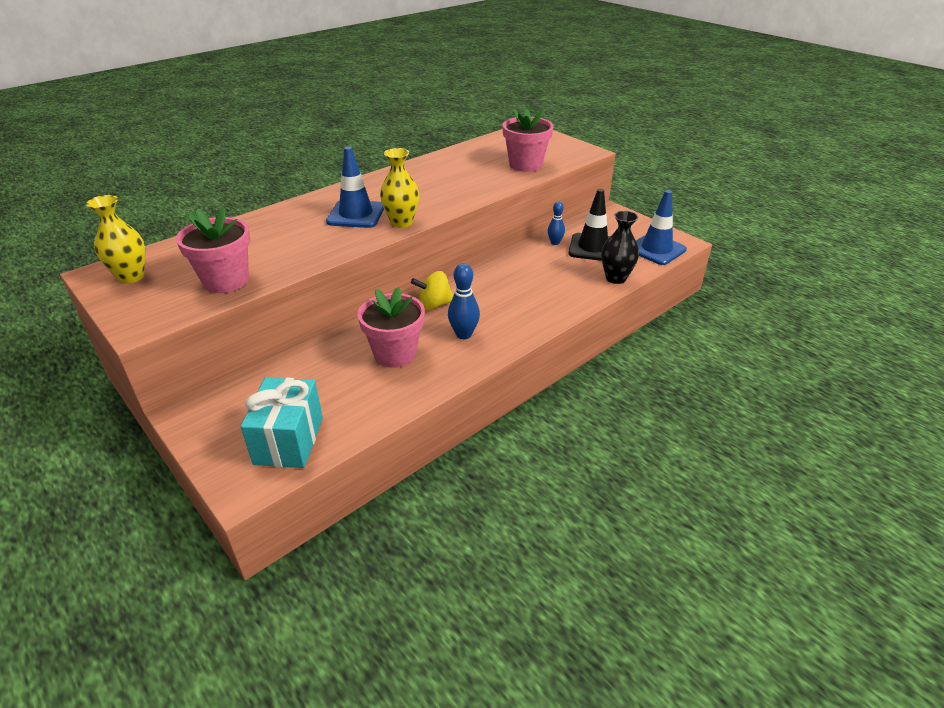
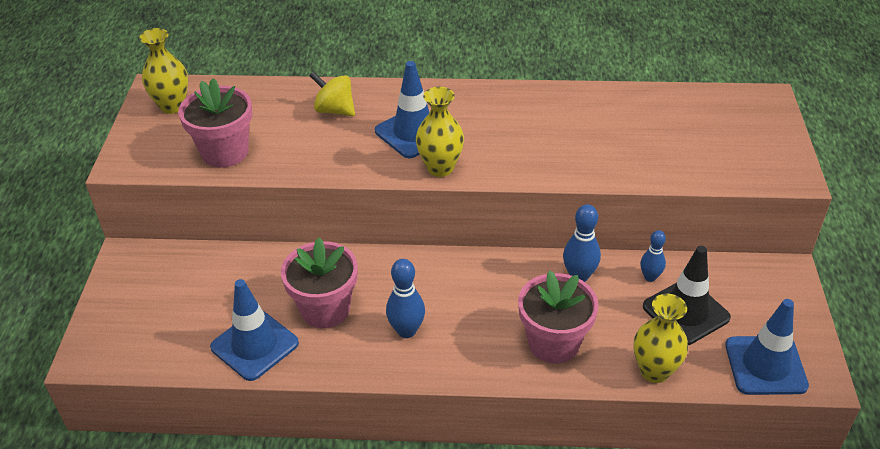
camera: 45 degrees right, 5 degrees up
turquoise gift [241,377,323,468] -> none
yellow spinning top [411,271,453,310] -> yellow spinning top moved to [309,71,355,116]
pink flower pot [502,108,554,172] -> pink flower pot moved to [518,271,599,364]
black vase [601,211,639,284] -> yellow vase [633,294,688,383]
none -> blue traffic cone [210,279,299,381]
none -> blue bowling pin [563,204,601,282]

